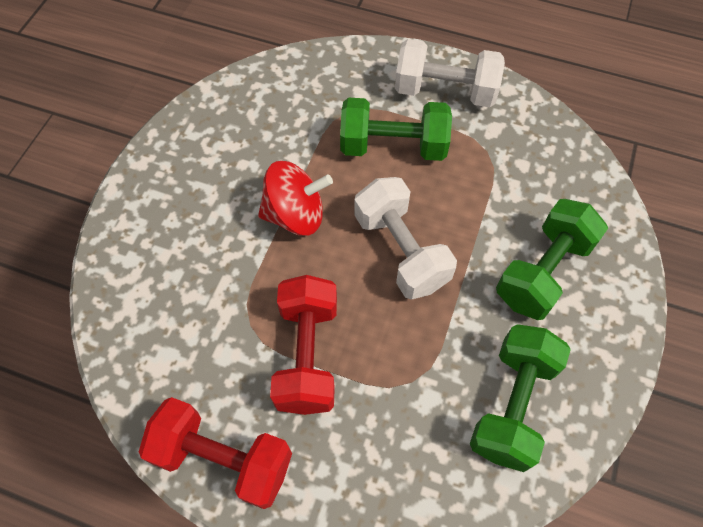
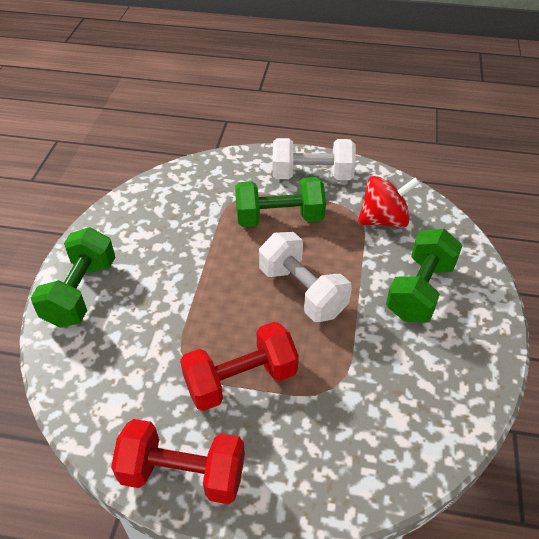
camera: 10 degrees left, 15 degrees down
red spinning top [258,161,333,236] -> red spinning top moved to [358,176,420,228]
red dumbbell [270,275,337,415] -> red dumbbell turned 75 degrees clockwise [180,322,299,411]
green dumbbell [470,324,571,472] -> green dumbbell moved to [31,227,115,328]

